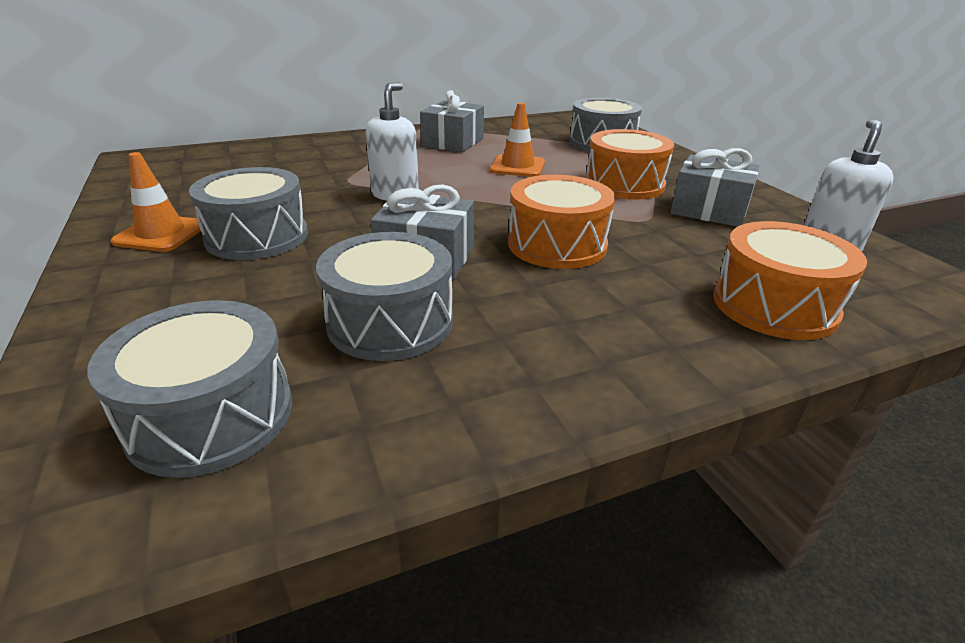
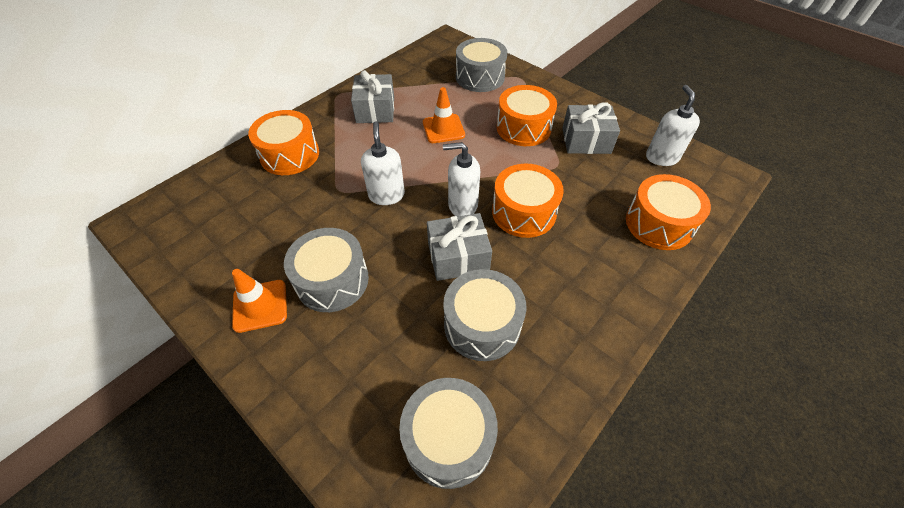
camera: 25 degrees left, 20 degrees up
none -> orange drum [248,110,319,175]
none -> white soap dispenser [443,142,480,217]

